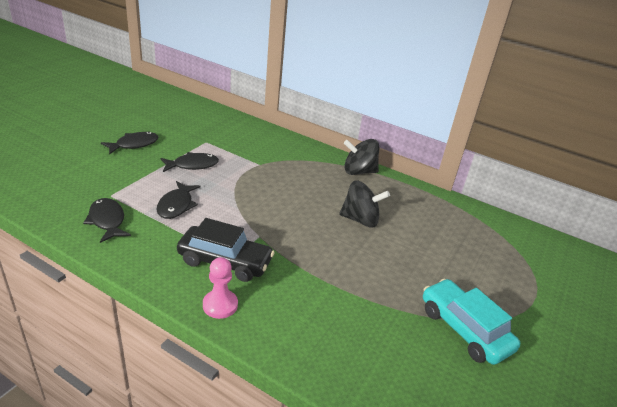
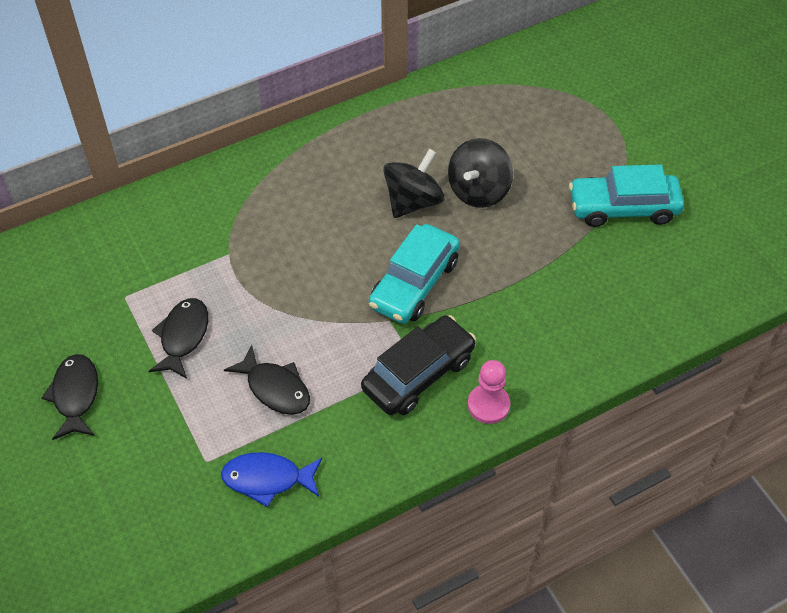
camera: 55 degrees left, 20 degrees up
black fish [83,198,131,243] -> blue fish [221,452,322,507]
black spinning top [344,139,379,175] -> black spinning top moved to [448,138,513,208]
none -> turquoise car [369,224,460,324]

